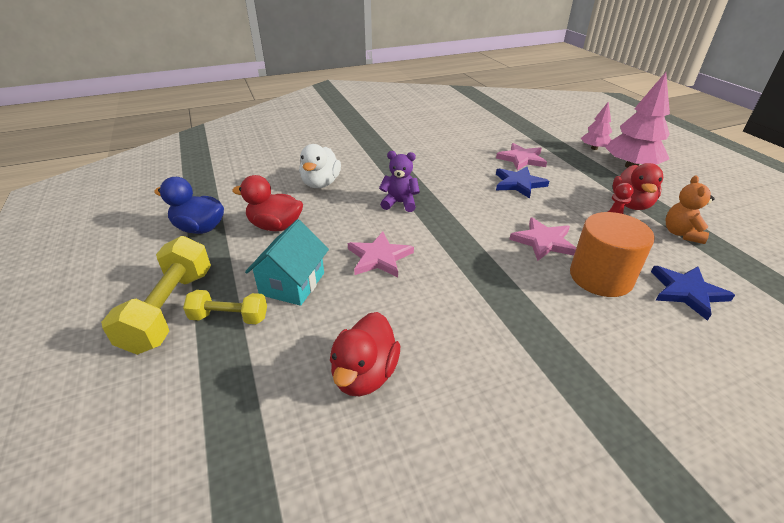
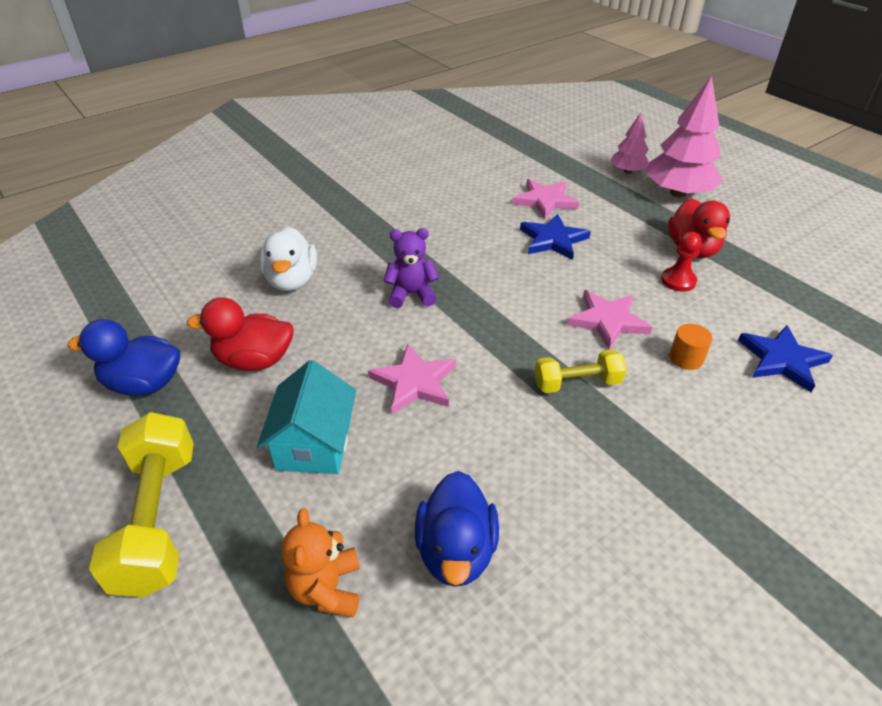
camera: 15 degrees left, 5 degrees up
yellow dumbbell [183,290,267,324] -> yellow dumbbell moved to [535,350,627,393]
red duck [330,312,400,396] -> blue duck [415,471,499,587]
orange cylinder [570,212,655,297] -> orange cylinder [669,324,712,370], size x0.45
orange teddy bear [665,175,715,244] -> orange teddy bear moved to [282,509,360,618]

